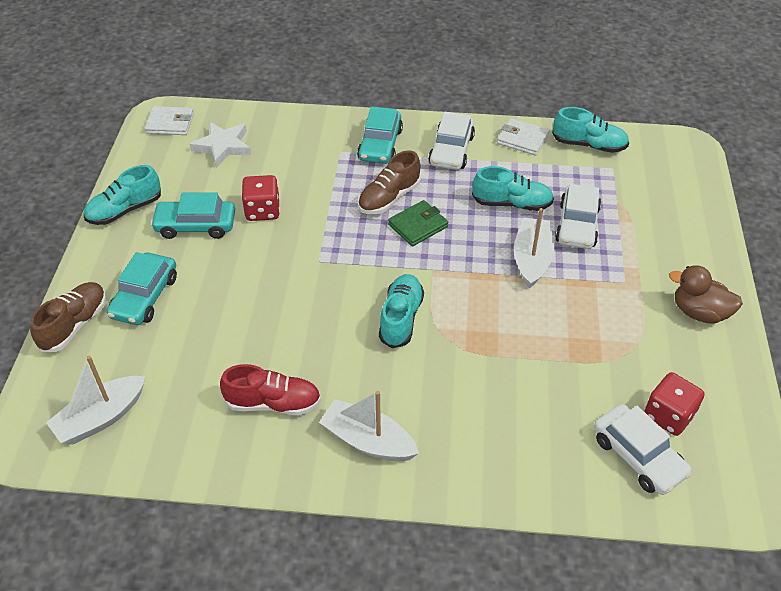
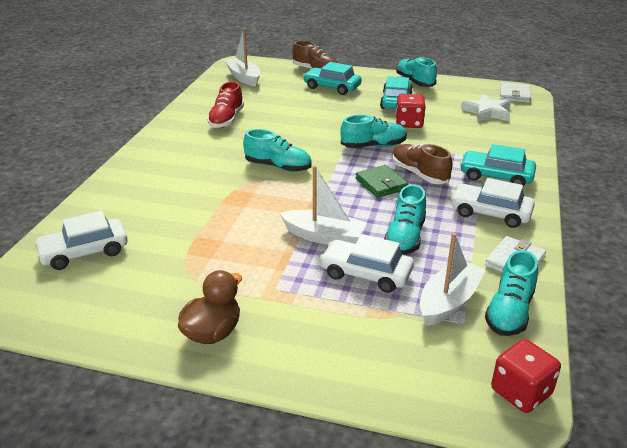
camera: 100 degrees right, 15 degrees down
white boat [319,391,419,461] -> white boat moved to [420,233,486,326]
red dice [644,372,704,436] -> red dice moved to [491,339,561,413]
none -> turquoise shoe [340,115,407,148]

